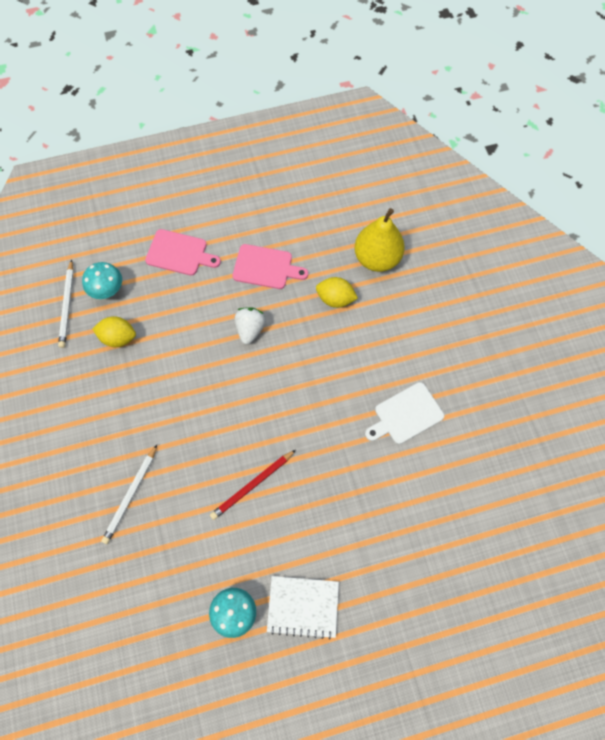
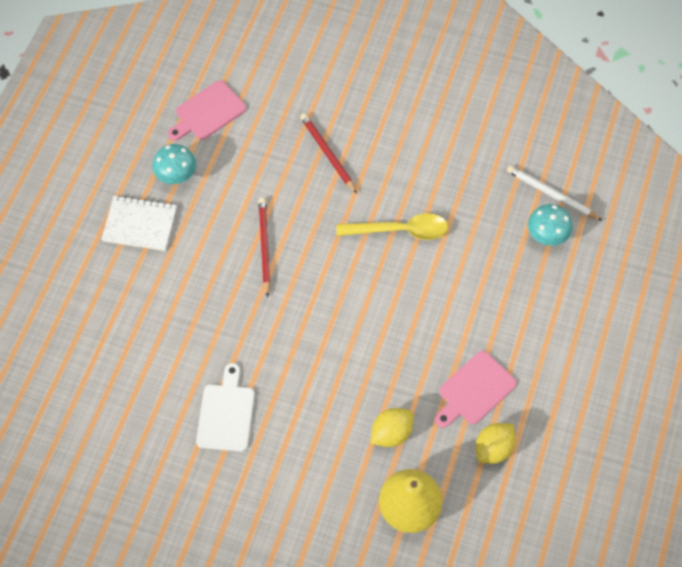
camera: 125 degrees right, 5 degrees down
yellow lemon [92,316,136,347] -> yellow lemon moved to [476,423,516,464]
white pencil [101,445,157,544] -> red pencil [300,113,357,194]
pink cutting board [145,229,221,276] -> pink cutting board moved to [168,80,246,141]
white strawberry [235,307,266,345] -> none
white notebook [267,576,339,639] -> white notebook turned 60 degrees clockwise [101,195,177,251]
none -> yellow spoon [336,213,448,240]

